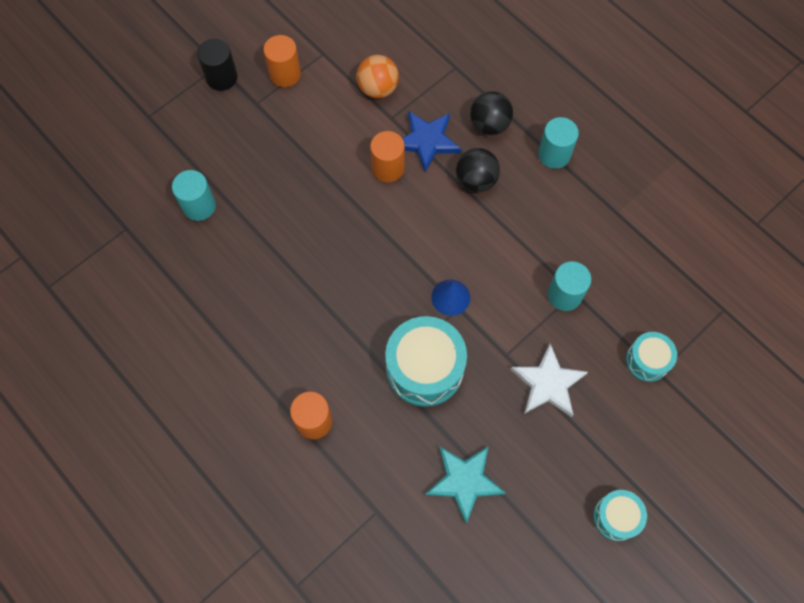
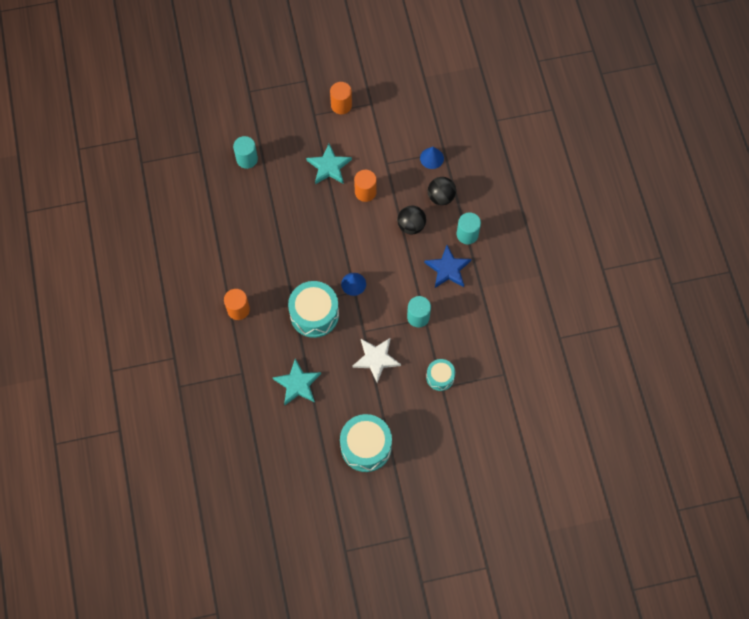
camera: 30 degrees right, 0 degrees up
black cylinder [197,39,238,91] -> none
orange ball [357,55,399,98] -> none
blue star [402,111,461,173] -> blue star moved to [424,245,471,288]
turquoise drum [593,490,647,541] -> turquoise drum [340,414,392,472], size x1.78
none -> turquoise star [306,144,352,184]
none -> blue cone [420,147,444,169]

